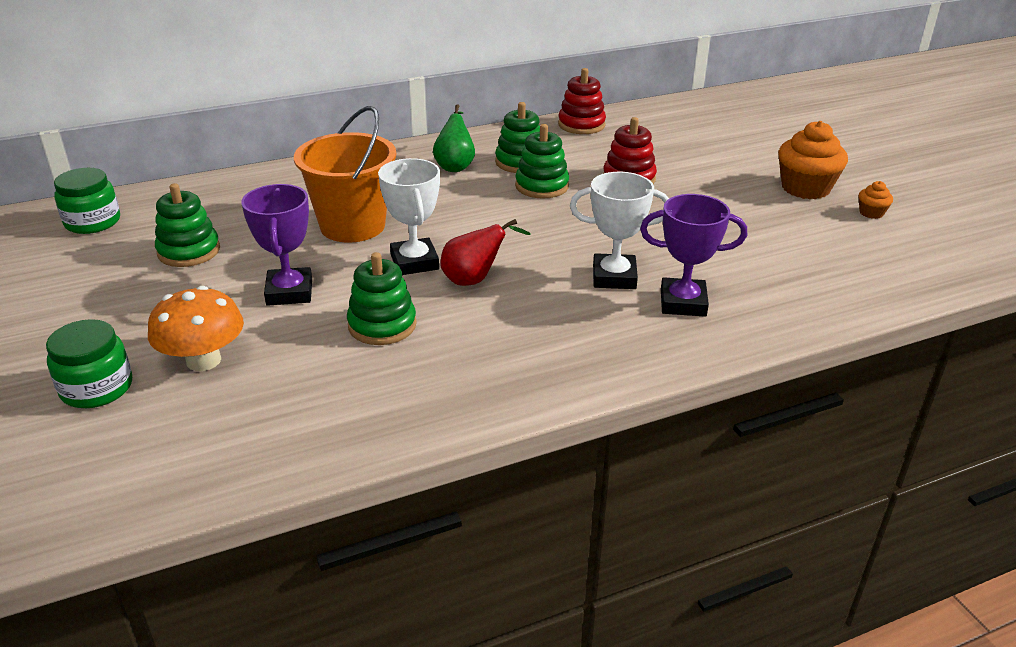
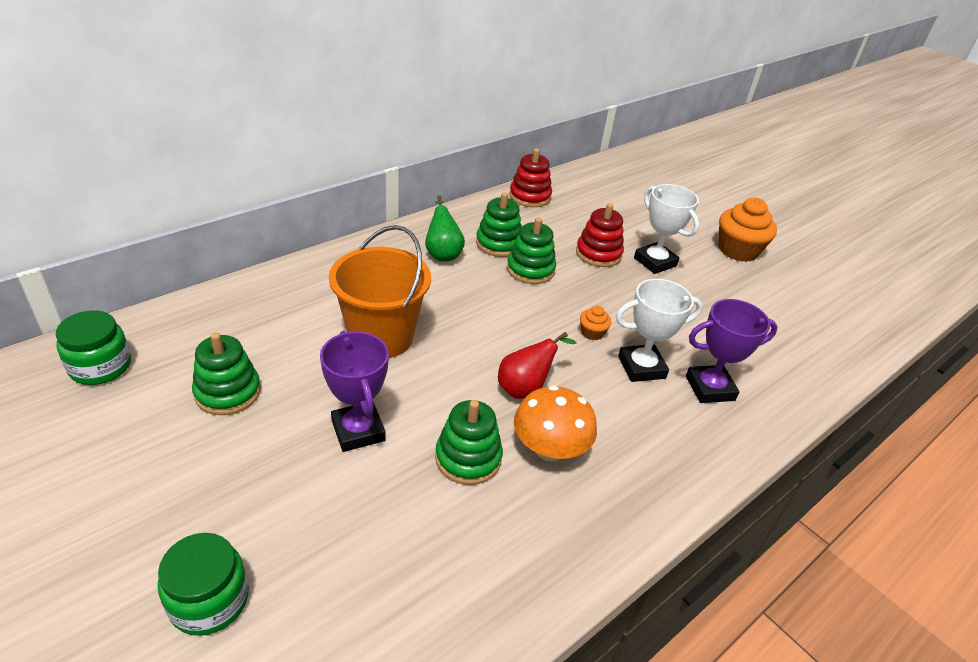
camera: 20 degrees left, 5 degrees up
orange mushroom [148,286,244,371] -> orange mushroom moved to [514,385,597,462]
white trophy [378,158,440,275] -> white trophy moved to [634,184,699,274]
orange cupcake [859,181,893,219] -> orange cupcake moved to [580,306,611,340]

